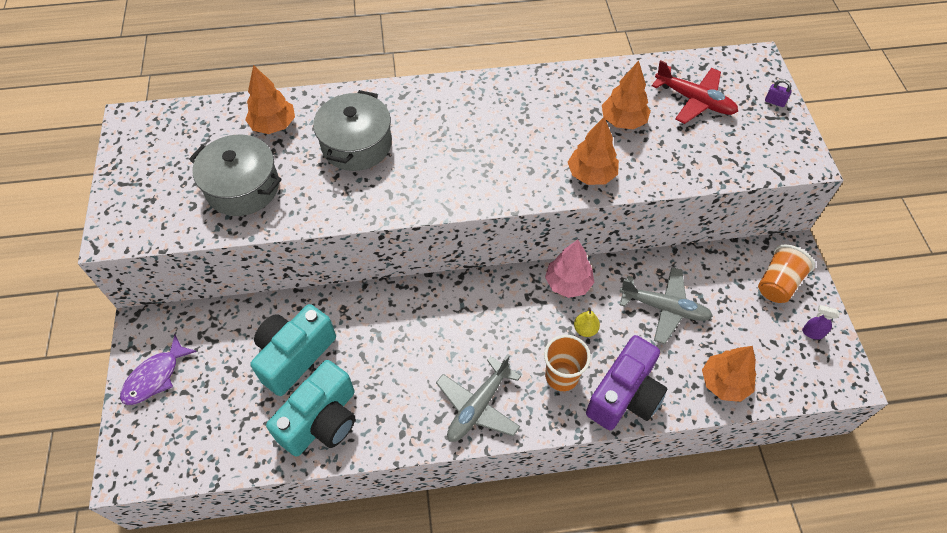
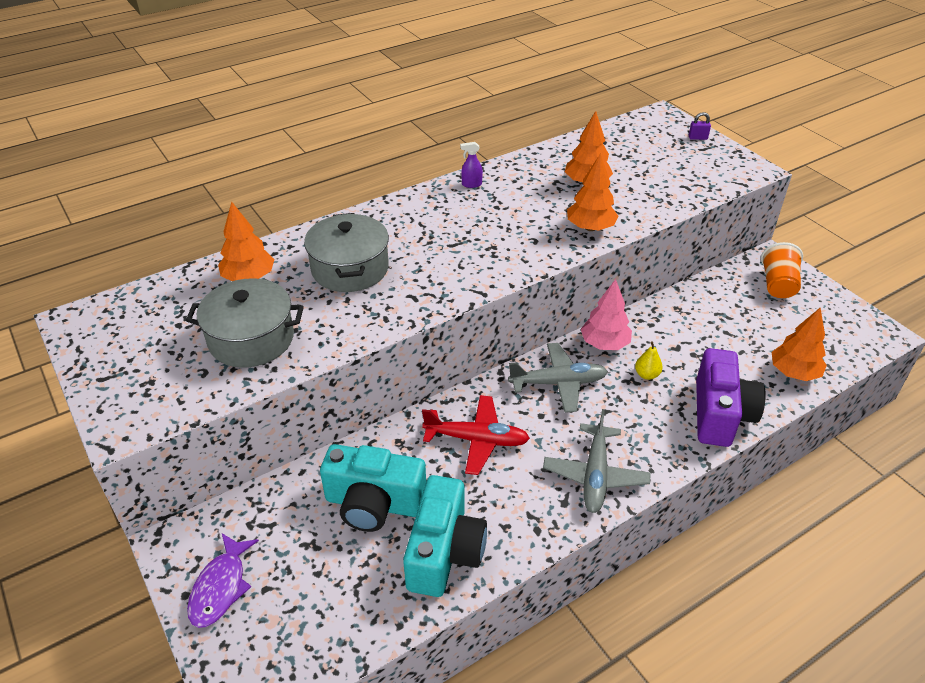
camera: 25 degrees left, 15 degrees down
turquoise camera [250,304,336,396] -> turquoise camera turned 90 degrees counterclockwise [320,444,426,532]
orange cup [544,335,591,391] -> none
grey plane [619,267,713,344] -> grey plane moved to [508,343,608,413]
red plane [652,60,738,124] -> red plane moved to [422,395,530,475]
purple spray bottle [802,305,839,340] -> purple spray bottle moved to [460,142,483,188]

